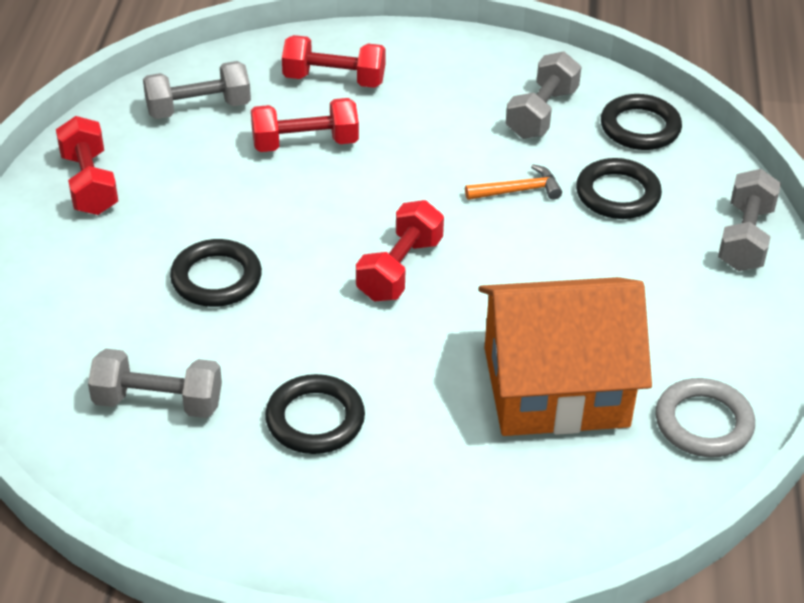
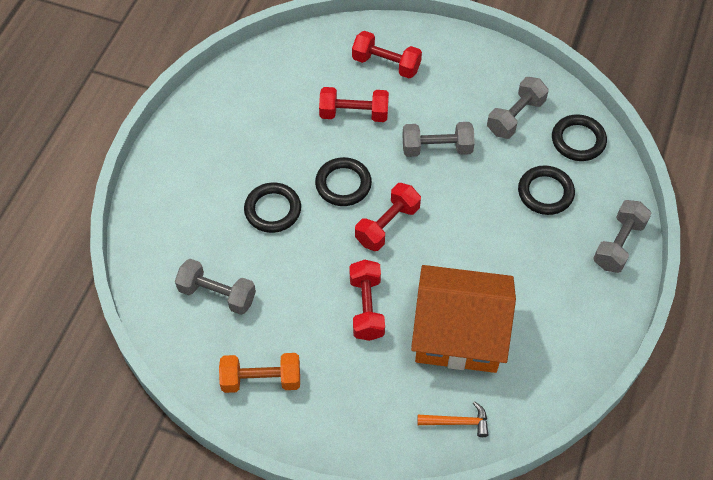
camera: 15 degrees right, 15 degrees up
red dumbbell [56,116,118,215] -> red dumbbell moved to [350,260,385,341]
grey dumbbell [143,61,251,119] -> grey dumbbell moved to [403,122,475,157]
black ring [265,374,365,454] -> black ring moved to [315,157,372,206]
orange hammer [465,164,562,200] -> orange hammer moved to [417,401,488,437]
grey ring [656,378,755,458] -> none
none -> orange dumbbell [219,353,300,393]

